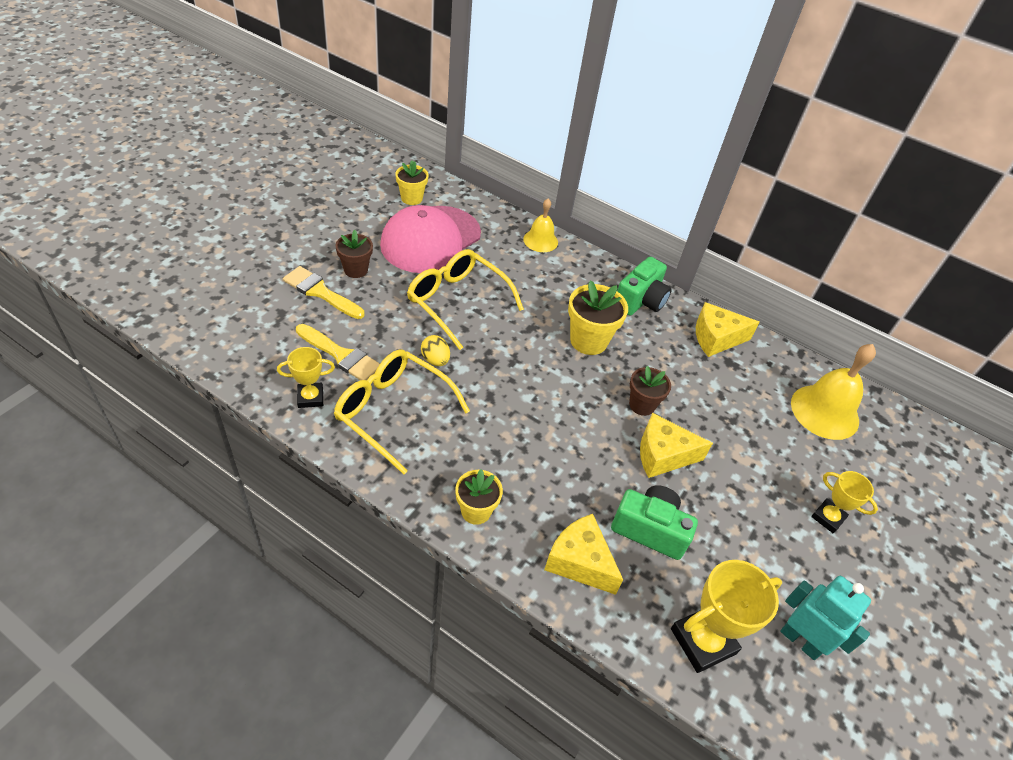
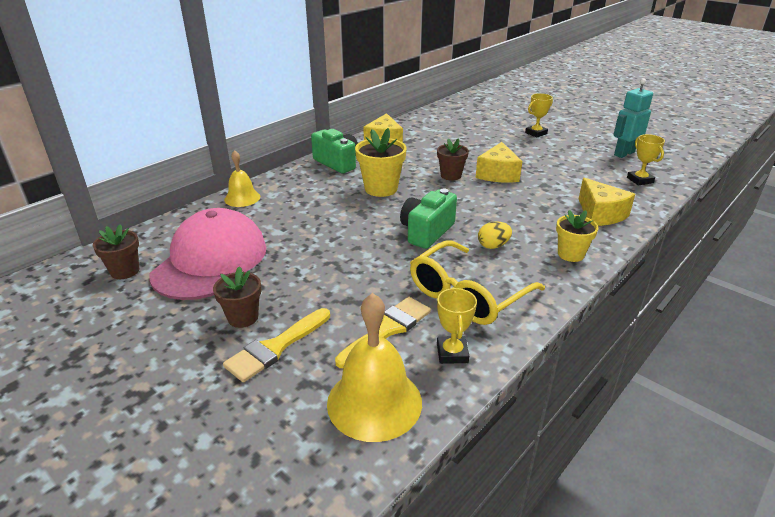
camera: 75 degrees left, 15 degrees down
pink cap [380,205,481,273] -> pink cap turned 120 degrees counterclockwise [149,208,267,300]
yellow flower pot [395,160,429,205] -> brown flower pot [93,224,139,279]
yellow glasses [407,249,524,350] -> none
yellow egg [421,335,450,366] -> yellow egg moved to [478,221,512,249]
yellow cheese [544,514,623,595] -> yellow cheese turned 75 degrees counterclockwise [579,178,635,226]
green camera [611,485,698,560] -> green camera moved to [400,189,457,249]
yellow trophy [671,560,782,673] -> yellow trophy [627,134,665,186], size x0.60
yellow bell [791,344,876,440] -> yellow bell moved to [327,293,422,442]

